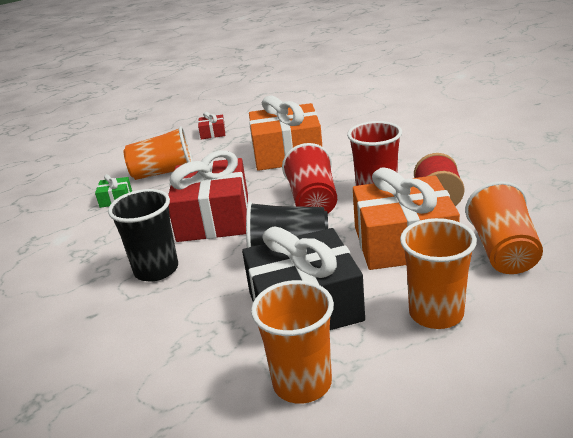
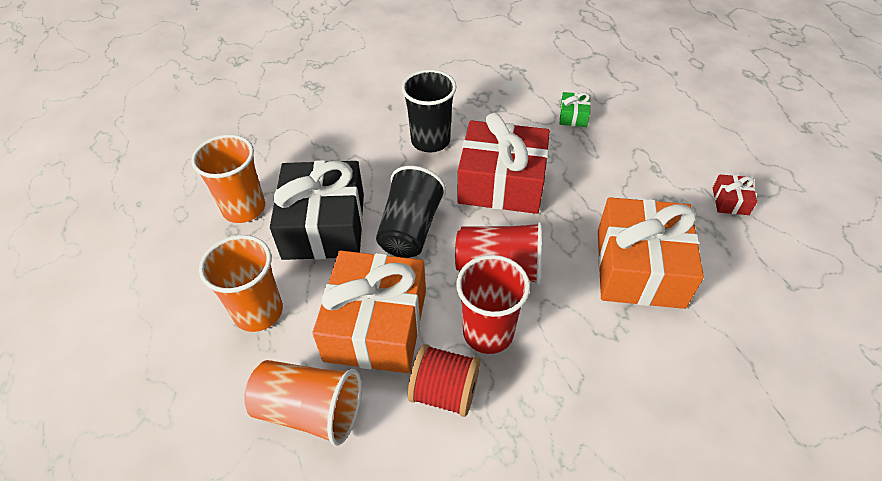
camera: 100 degrees right, 20 degrees up
orange cup [124,126,193,180] -> none

